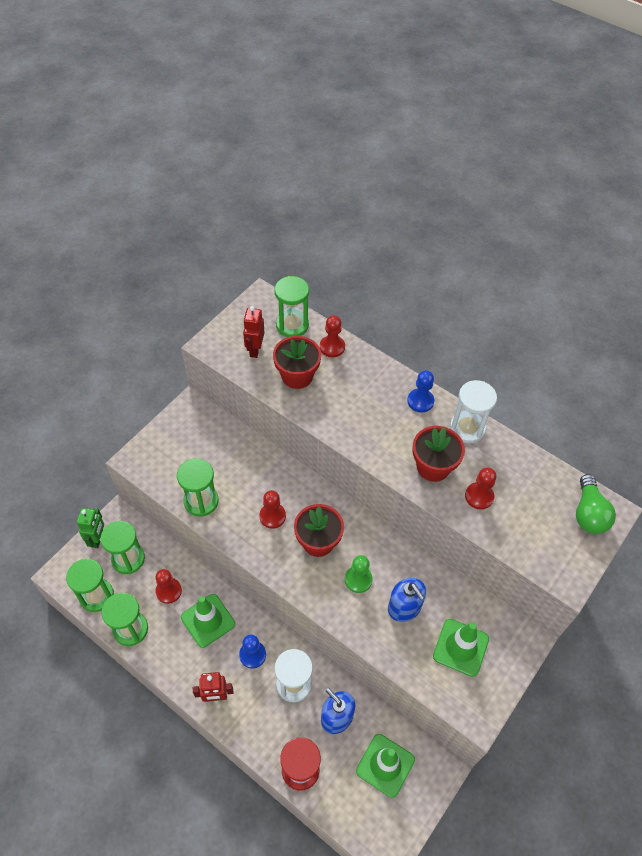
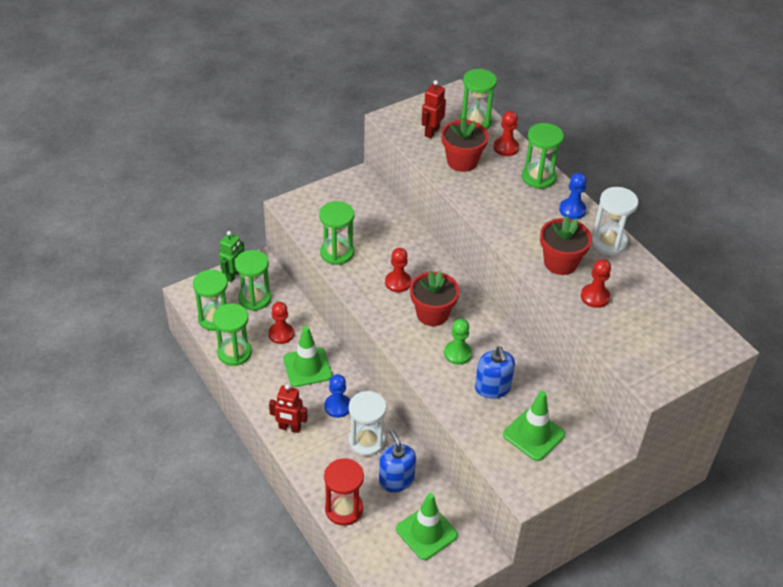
camera: 20 degrees right, 10 degrees down
green light bulb [576,474,616,534] -> none
none -> green hourglass [522,123,564,189]

